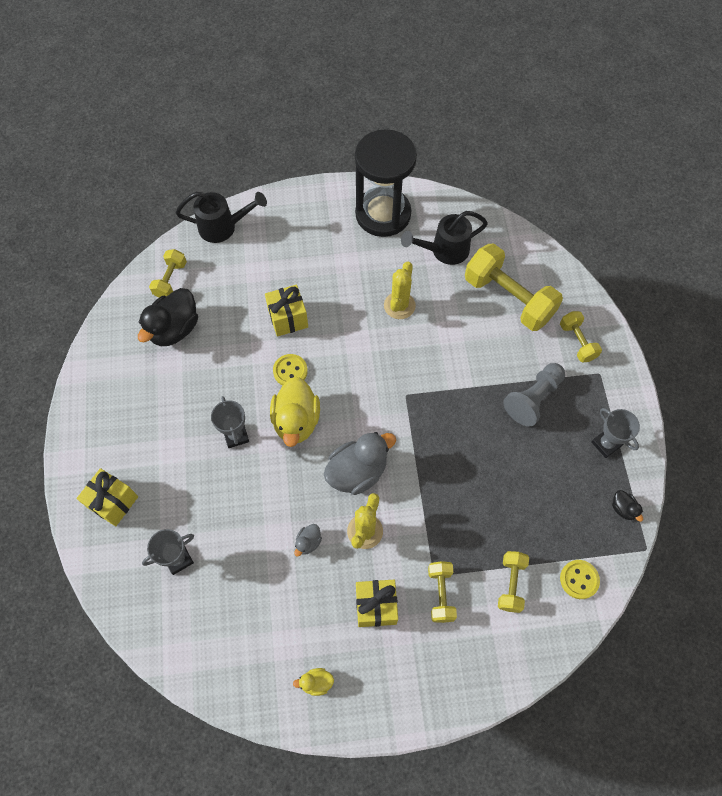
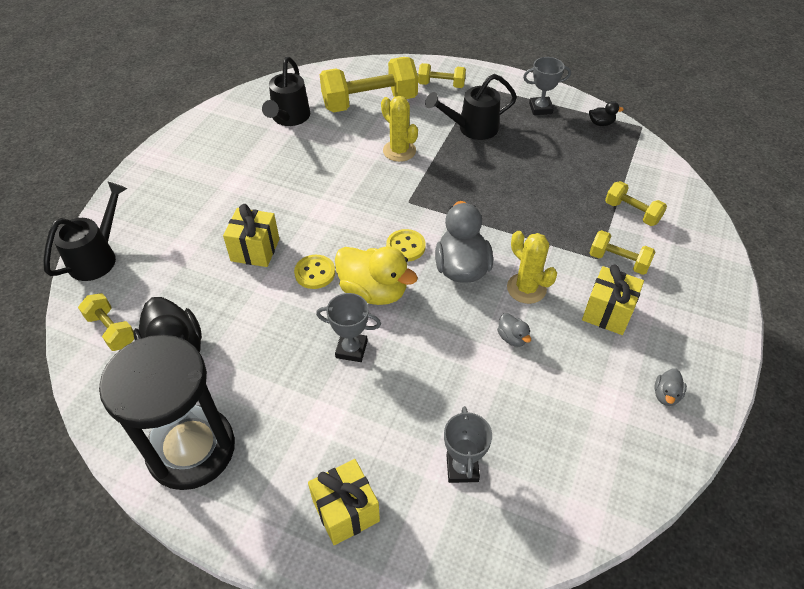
camera: 60 degrees left, 15 degrees down
yellow duck [293,668,334,696] -> grey duck [654,369,687,406]
black hourglass [355,129,417,237] -> black hourglass moved to [99,335,235,490]
yellow cactus [384,262,416,319] -> yellow cactus moved to [381,96,418,162]
grey pawn [503,363,565,426] -> black watering can [425,74,517,140]
yellow button [560,560,600,599] -> yellow button moved to [386,229,426,262]

